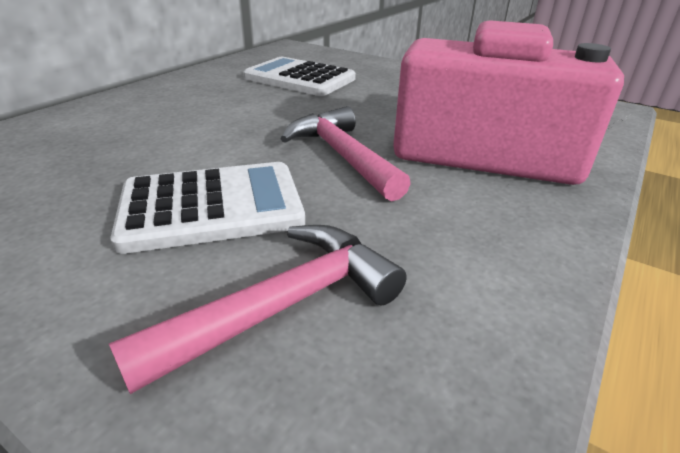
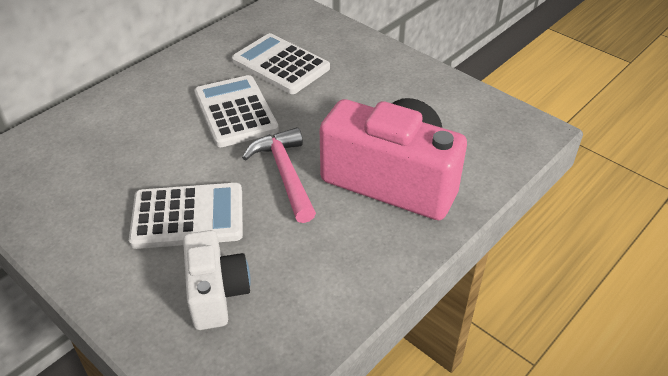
camera: 10 degrees right, 10 degrees up
pink hammer [109,225,407,394] -> white camera [183,230,251,330]
none -> white calculator [194,75,279,147]

